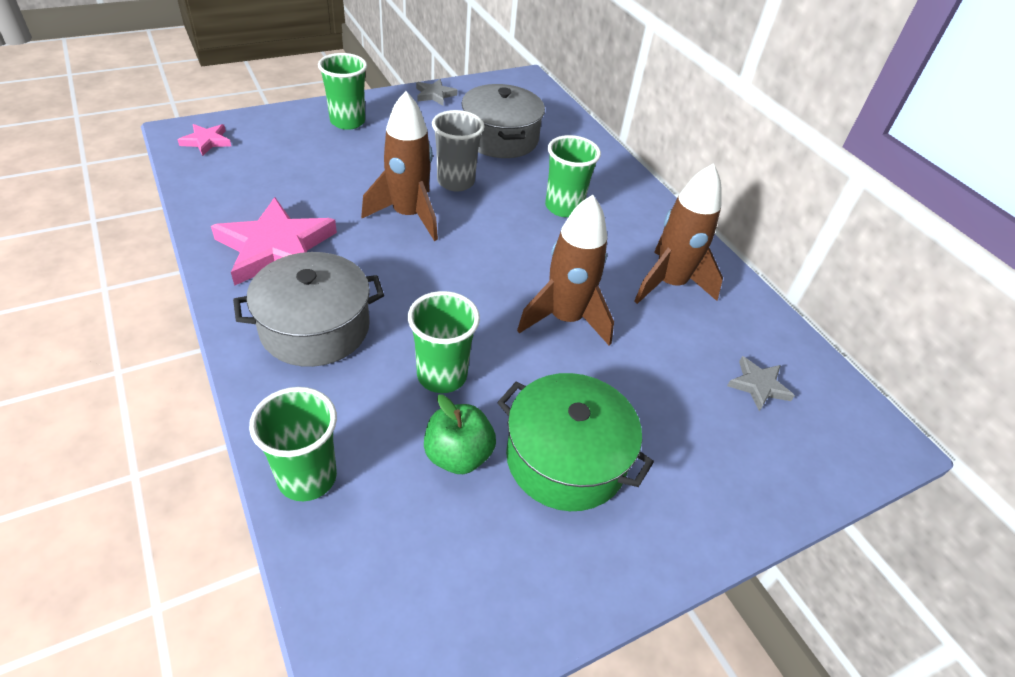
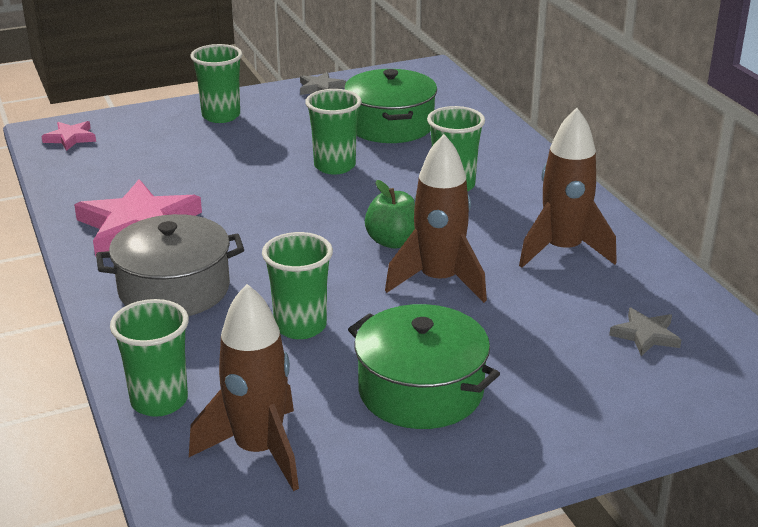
camera: 10 degrees right, 15 degrees down
brown rocket [361,91,438,241] -> brown rocket moved to [189,284,299,491]
green apple [424,395,496,474] -> green apple moved to [365,180,415,248]
grey cup [432,110,485,192] -> green cup [305,89,362,175]
grey pot [462,84,545,158] -> green pot [344,69,437,143]

